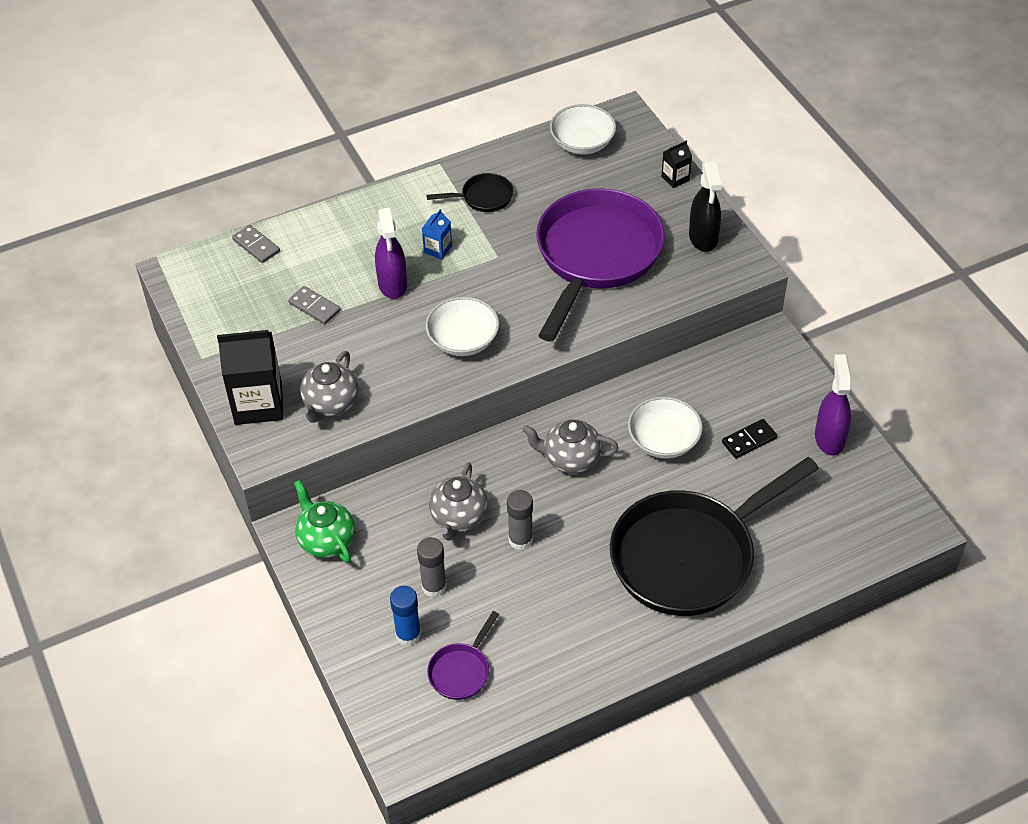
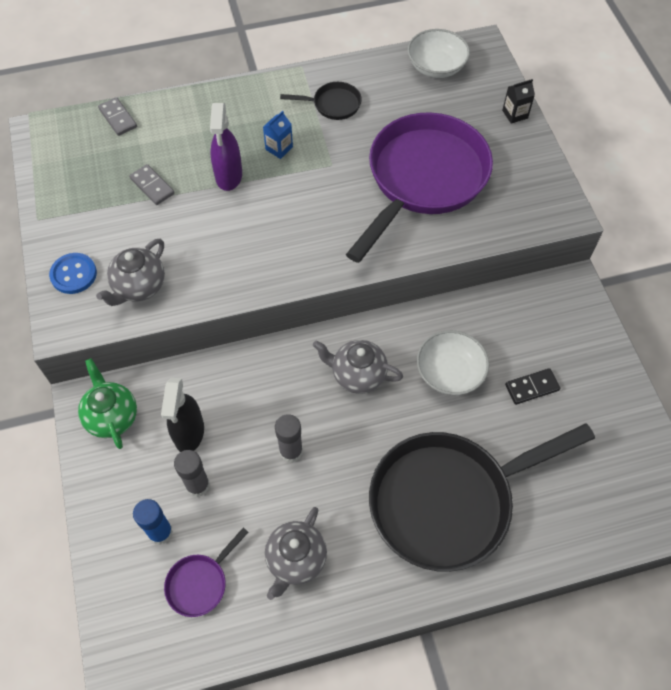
camera: 10 degrees right, 10 degrees up
black carton [217,330,283,425] -> blue button [49,253,97,294]
white bowl [425,297,499,356] -> none
grey teapot [429,462,488,541] -> grey teapot moved to [265,507,327,600]
black spray bottle [689,161,722,252] -> black spray bottle moved to [161,378,204,452]
purple spray bottle [815,354,852,456] -> none

